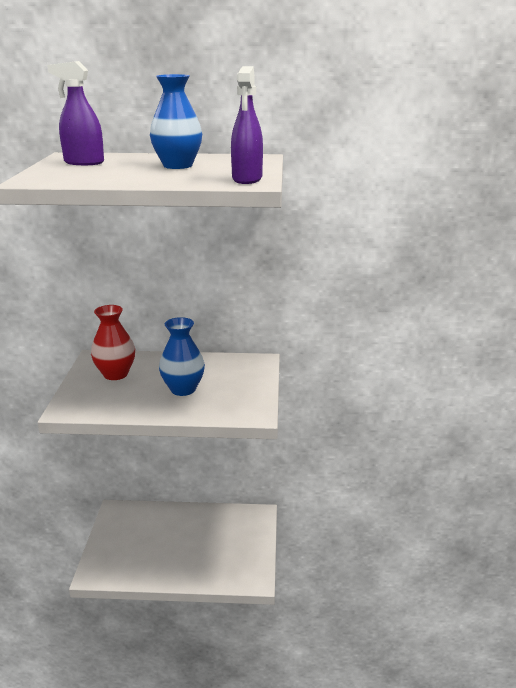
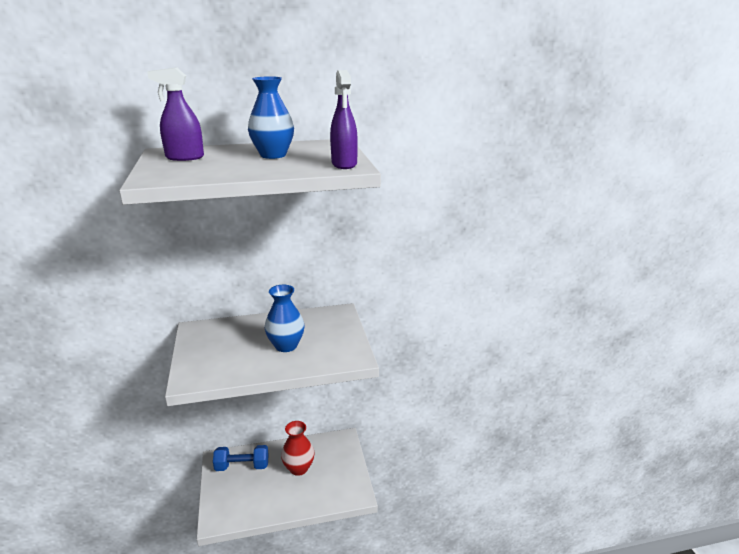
camera: 15 degrees left, 0 degrees up
red vase [91,305,135,380] -> red vase moved to [281,421,315,476]
none -> blue dumbbell [213,445,269,471]

